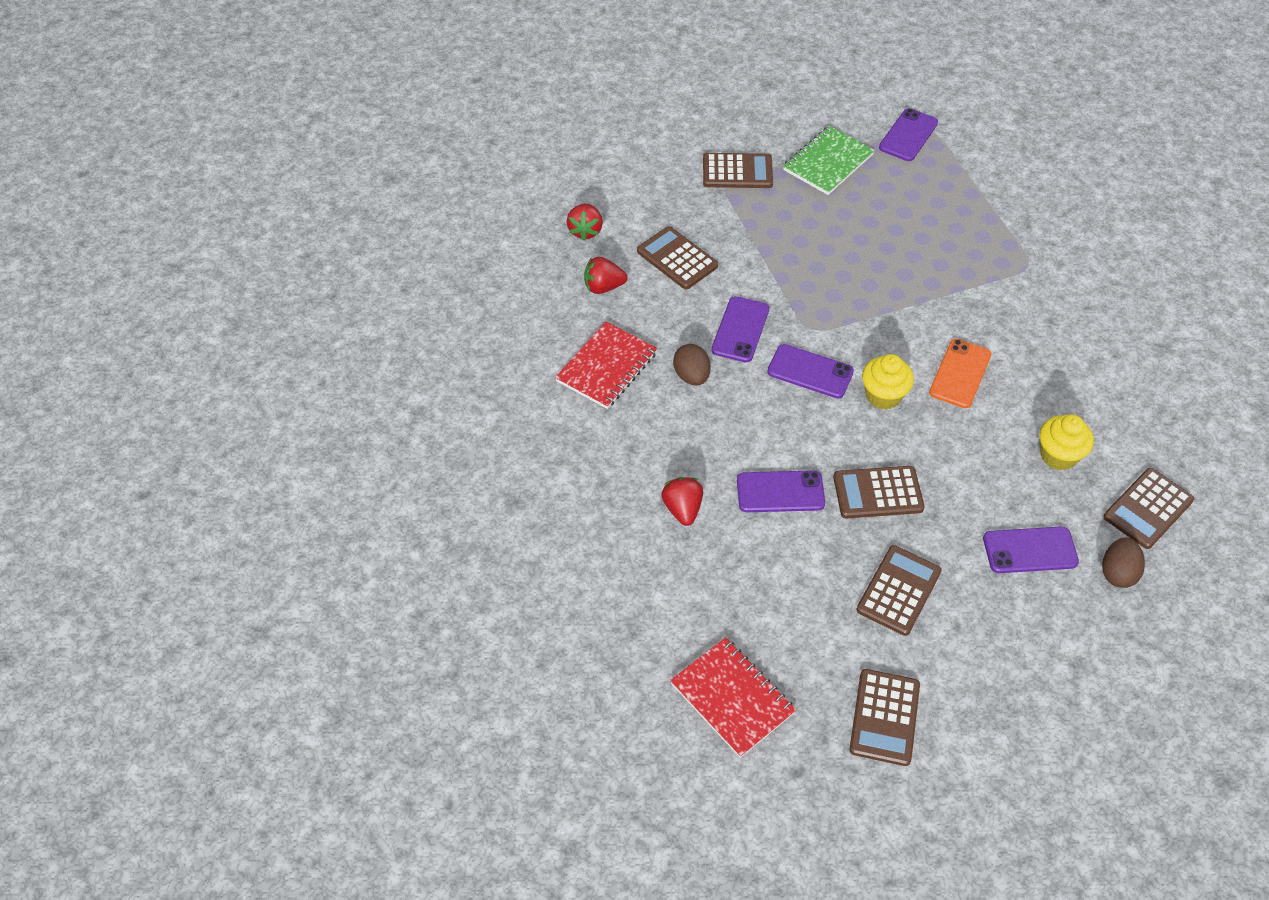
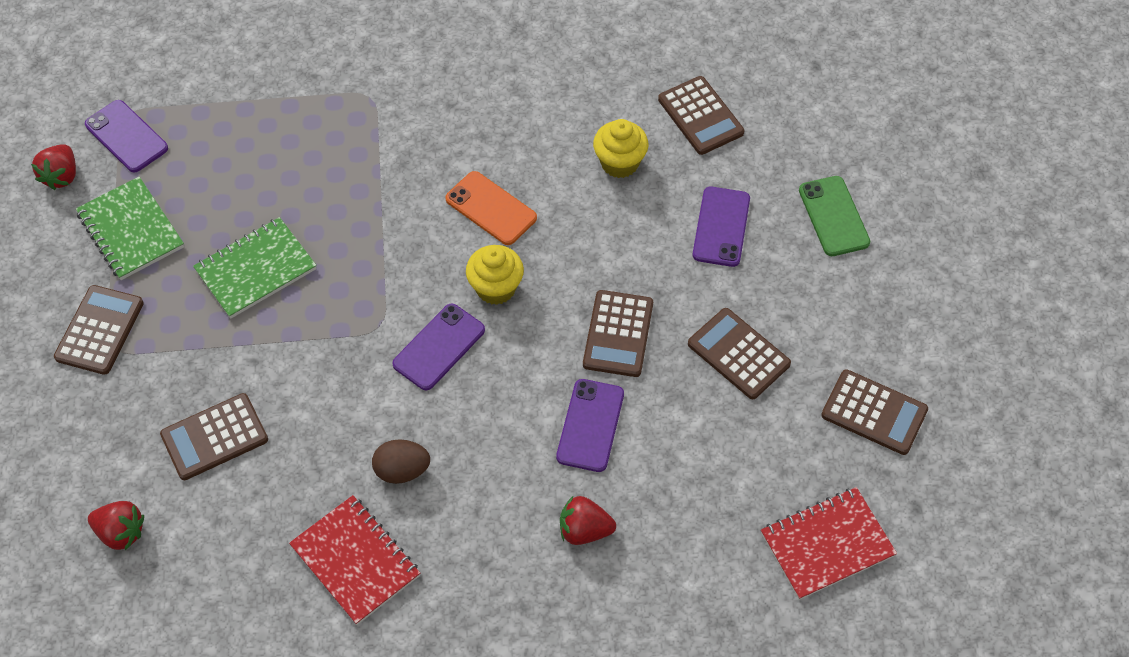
camera: 75 degrees left, 5 degrees up
red strawberry [584,257,628,294] -> red strawberry moved to [31,144,76,190]
purple phone [712,296,769,363] -> none
brown egg [1102,537,1145,588] -> none
none -> green notebook [193,217,317,319]
none -> green phone [799,176,870,256]

